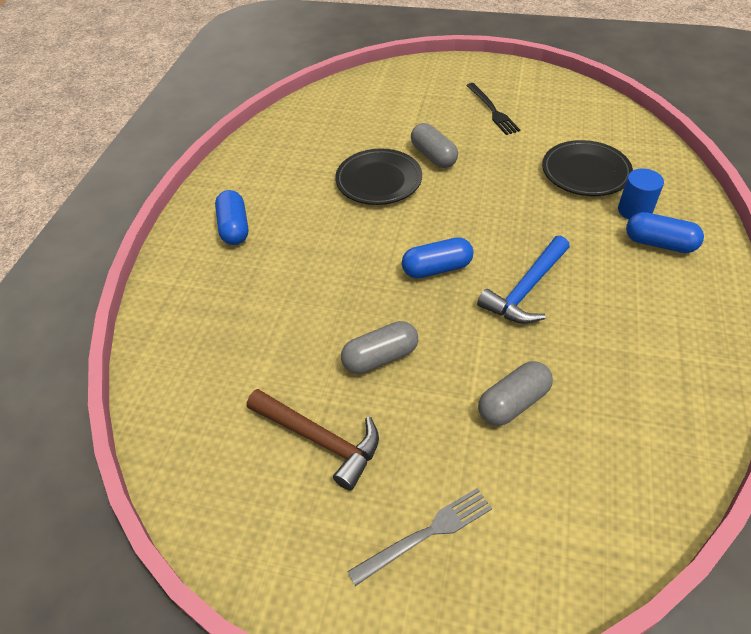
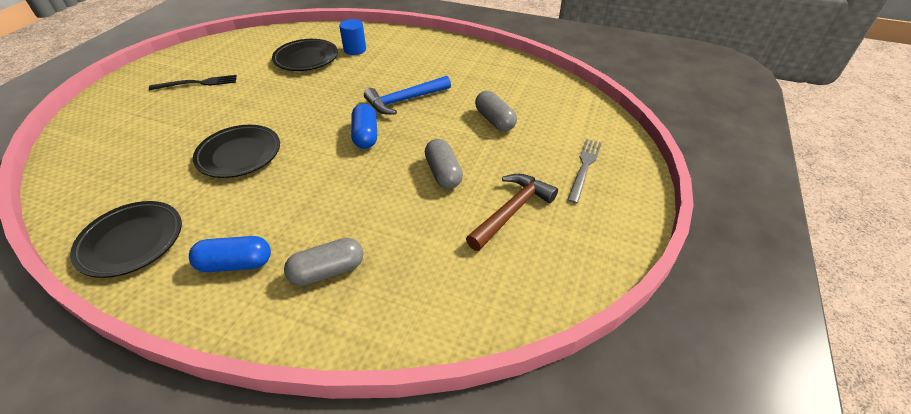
camera: 85 degrees left, 5 degrees down
grey fork [347,488,492,586] -> grey fork turned 45 degrees clockwise [567,139,601,204]
grey capsule [411,123,458,168] -> grey capsule moved to [284,238,363,286]
blue hammer [477,236,570,324] -> blue hammer turned 105 degrees clockwise [364,76,451,115]
blue capsule [626,212,704,253] -> none
none -> black plate [70,201,182,278]

